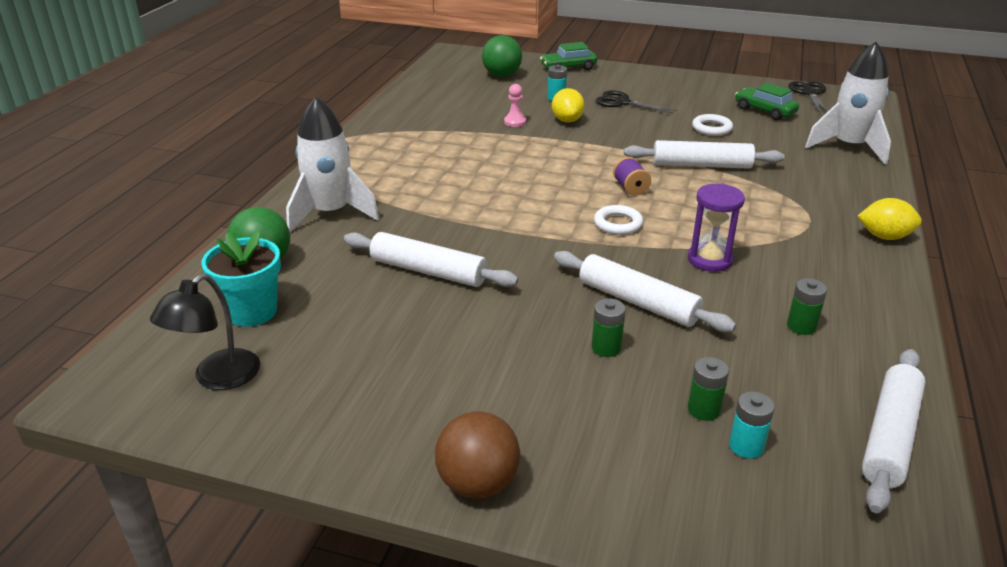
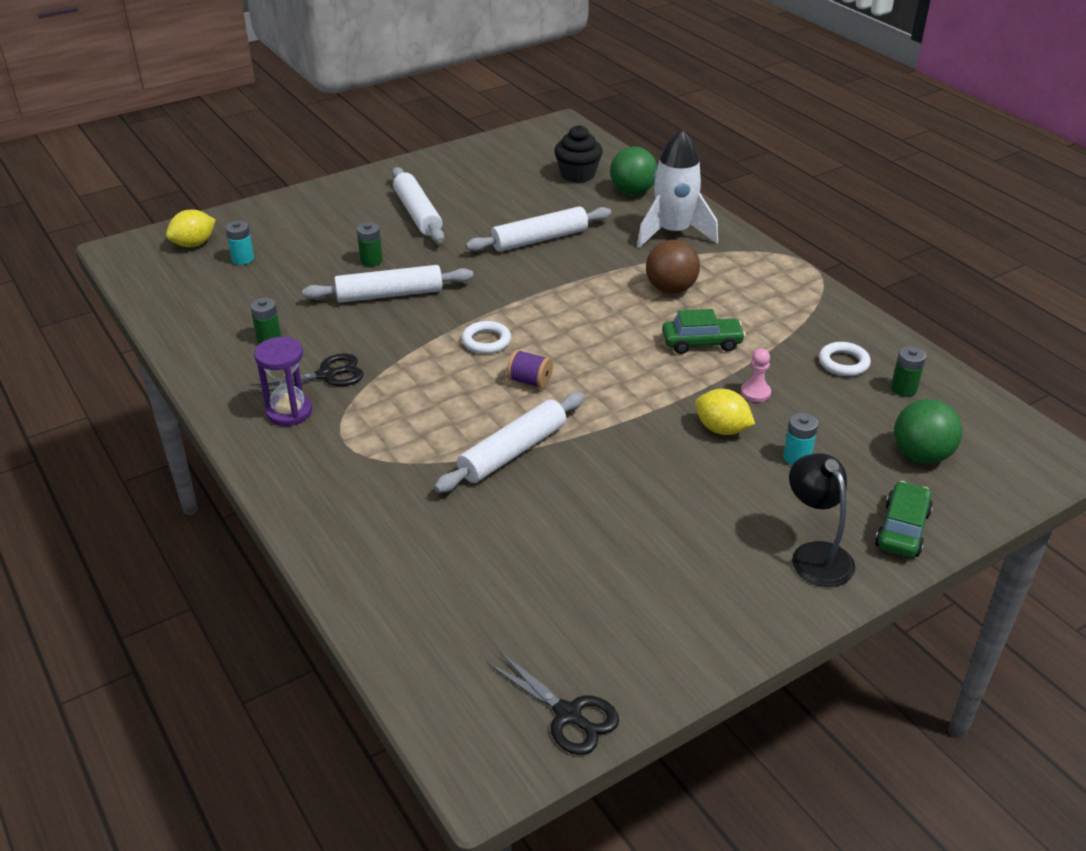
camera: 130 degrees right, 5 degrees up
black lamp [150,274,260,390] -> black lamp moved to [789,453,855,587]
turquoise flower pot [201,231,281,327] -> black cupcake [554,125,603,183]
brown ball [435,411,520,499] -> brown ball moved to [646,240,700,294]
black scissors [596,90,677,114] -> black scissors moved to [250,353,364,395]
purple hourglass [688,184,745,272] -> purple hourglass moved to [254,337,312,426]
green battery [688,357,729,421] -> green battery moved to [891,346,926,397]
white ring [692,114,733,136] -> white ring moved to [819,342,871,376]
green car [735,83,799,120] -> green car moved to [662,309,746,354]
white rocket [805,42,891,164] -> none
yellow lemon [858,198,922,240] -> yellow lemon moved to [166,210,216,247]
white rolling pin [862,349,925,513] -> white rolling pin moved to [392,167,444,243]

